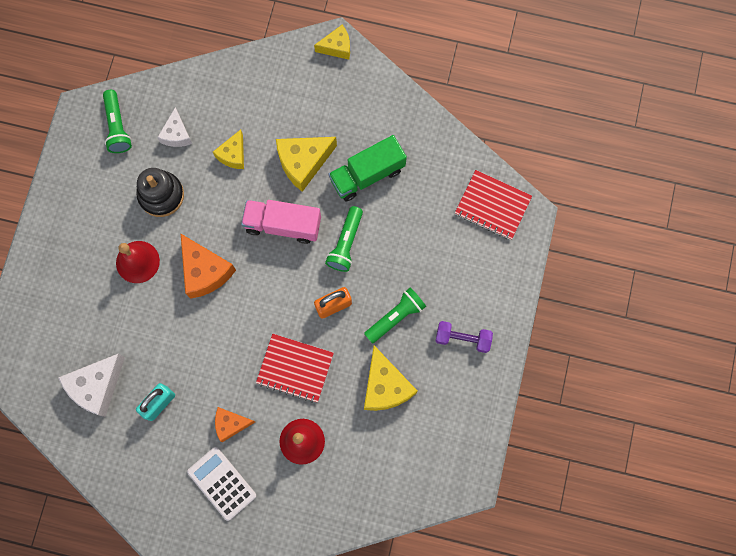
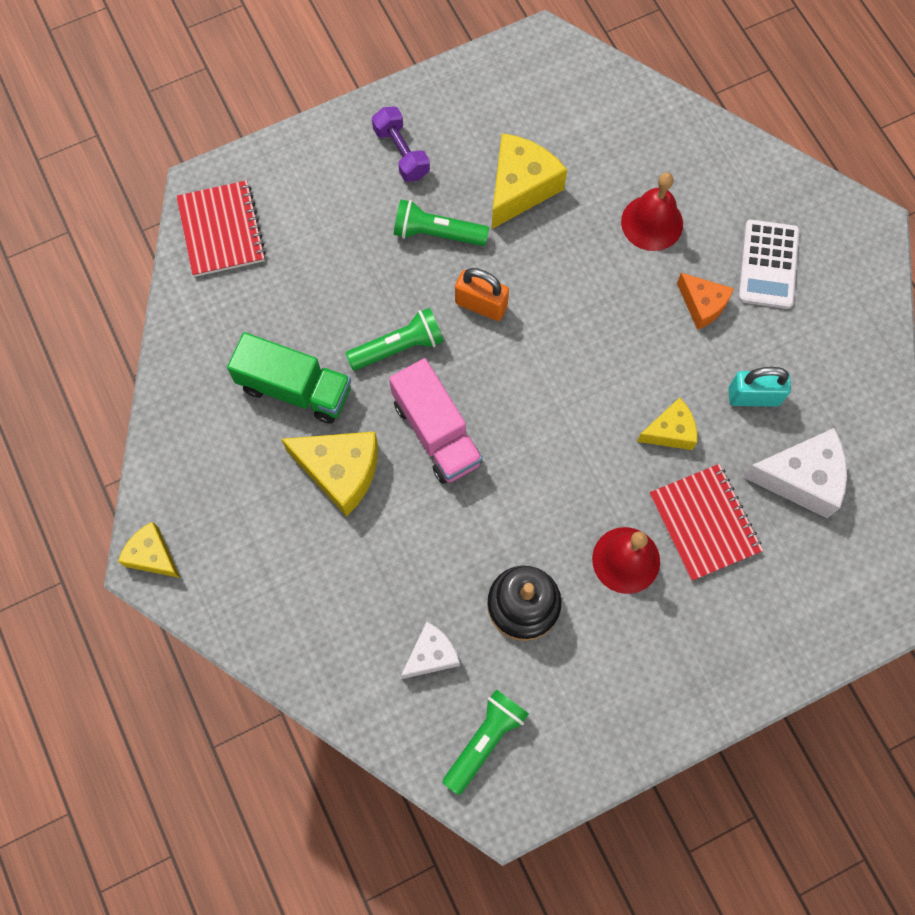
camera: 130 degrees left, 5 degrees down
orange cheese [180,233,236,299] -> none
yellow cheese [213,130,244,169] -> yellow cheese moved to [637,398,697,450]
red notebook [256,334,334,403] -> red notebook moved to [649,464,763,581]

